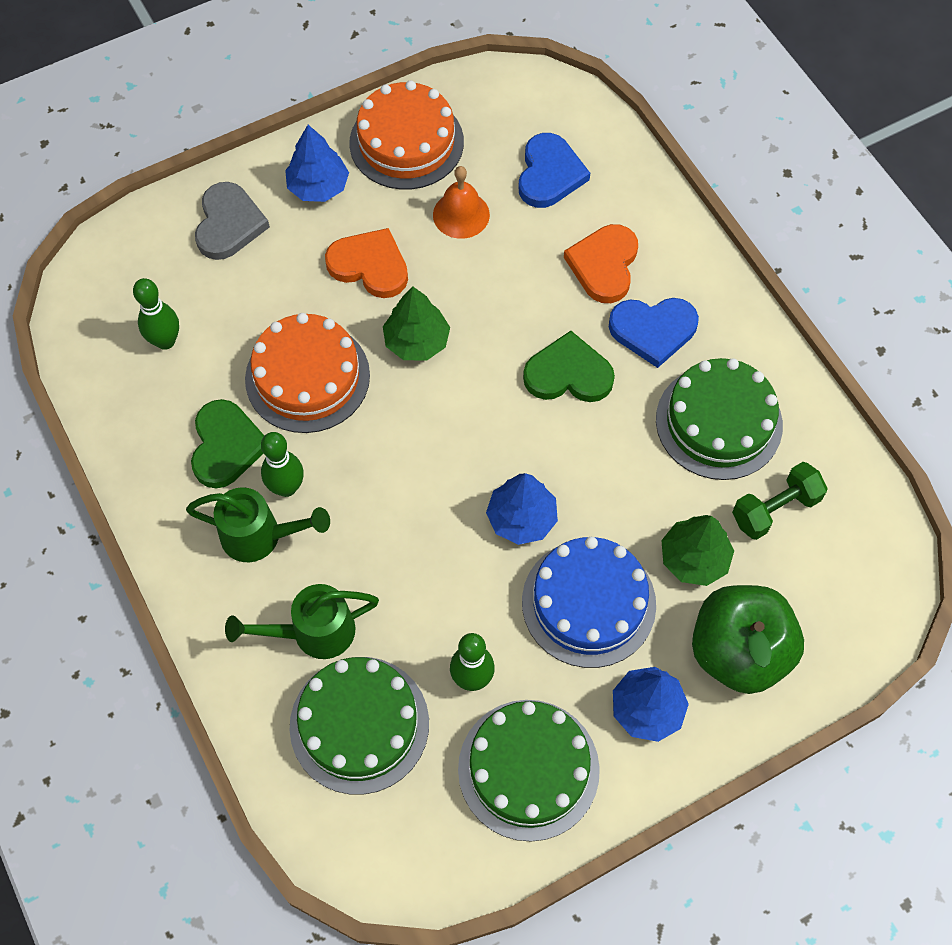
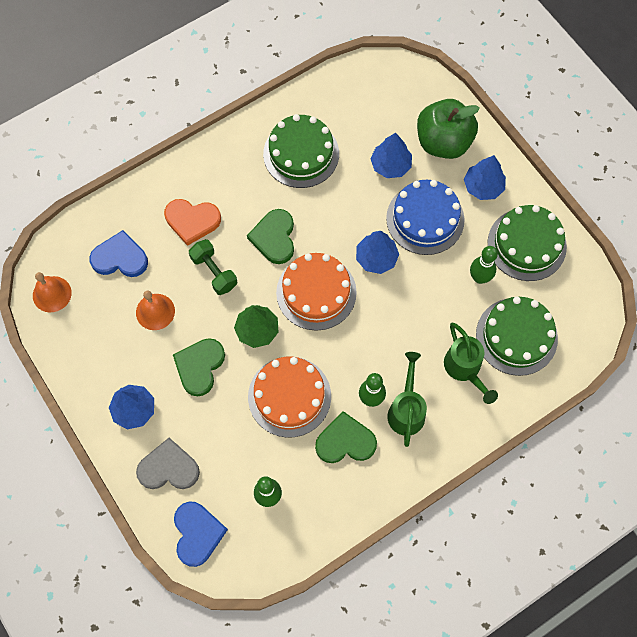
camera: 95 degrees left, 5 degrees up
orange heart [325,228,408,298] -> green heart [173,338,225,396]
orange cake [349,80,464,190] -> orange cake moved to [276,253,357,331]
blue heart [609,298,699,368] -> blue heart moved to [174,501,228,567]
green tree [661,515,734,586] -> blue tree [370,133,412,178]
green dumbbell [732,462,828,540] -> green dumbbell moved to [189,239,237,295]
none -> orange bell [33,272,72,313]

